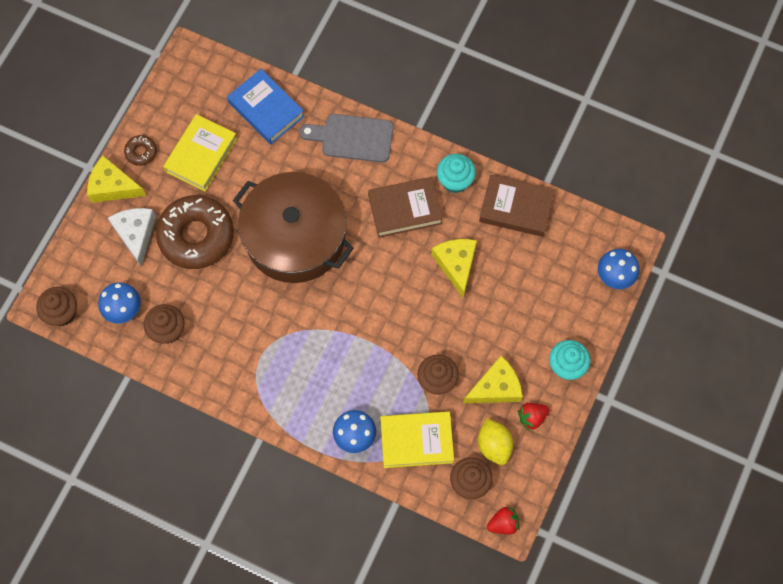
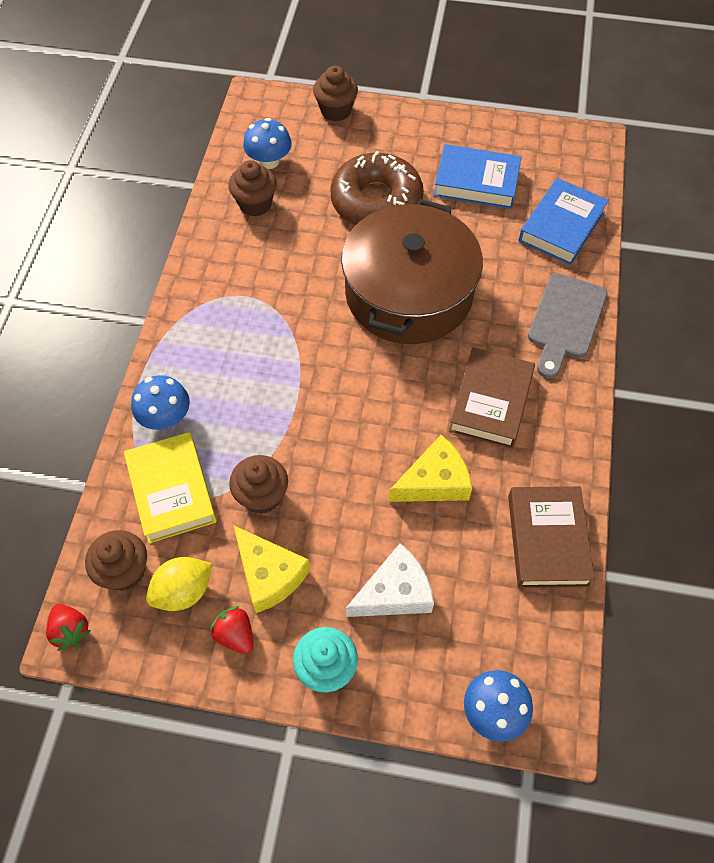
camera: 75 degrees right, 10 degrees down
brown cupcake [36,287,77,326] -> brown cupcake moved to [313,66,358,121]
yellow cheese [87,156,146,203] -> none
white cheese [108,208,156,267] -> white cheese moved to [346,543,434,617]
brown donut [124,135,157,166] -> none
yellow book [163,114,237,192] -> blue book [434,144,522,209]
grey cutting board [299,114,393,163] -> grey cutting board turned 150 degrees counterclockwise [528,273,607,379]
brown book [368,177,443,238] -> brown book turned 45 degrees clockwise [449,348,535,448]
turquoise cupcake [437,154,476,193] -> none

